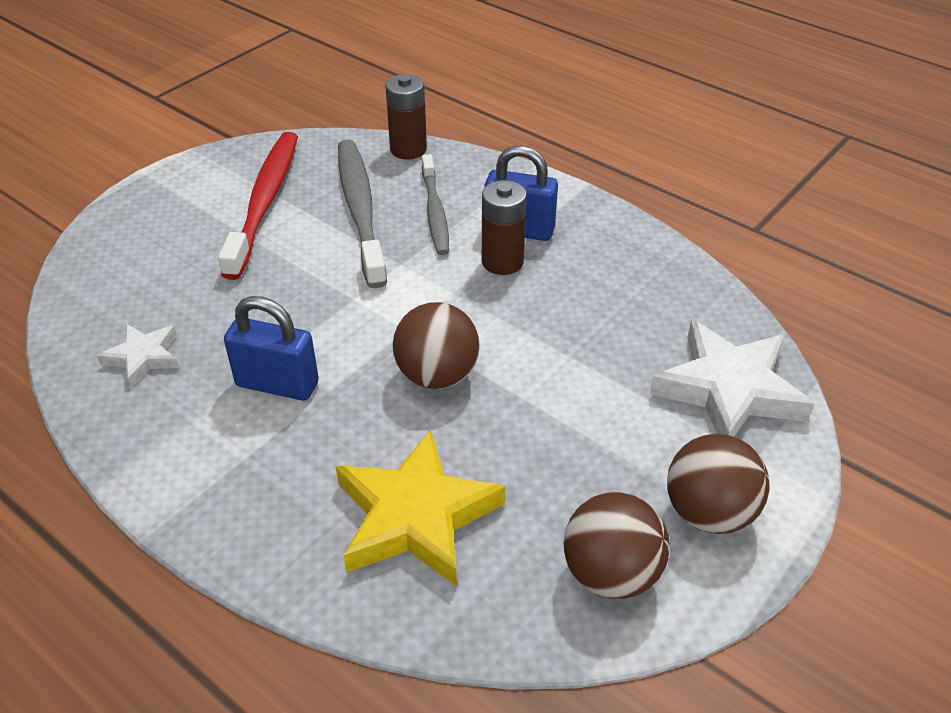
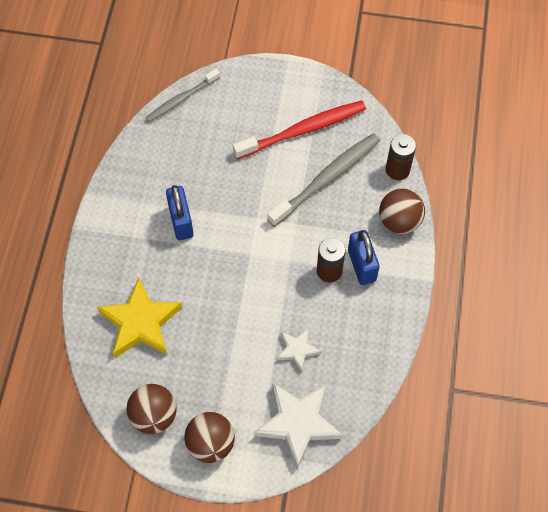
camera: 60 degrees right, 20 degrees up
white star [97,324,179,387] -> white star moved to [276,328,321,373]
brown ball [392,302,480,389] -> brown ball moved to [379,188,425,234]
grey toothbrush [422,154,449,255] -> grey toothbrush moved to [145,69,220,122]

